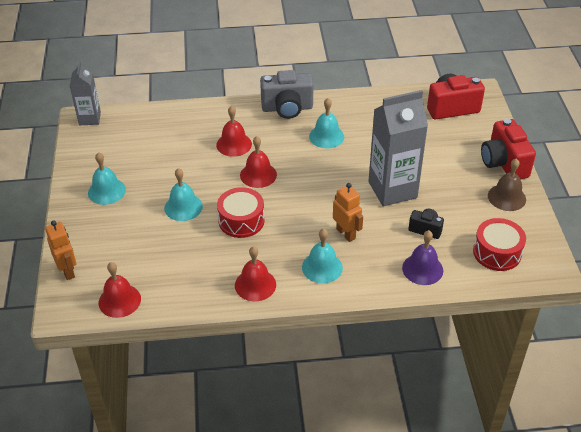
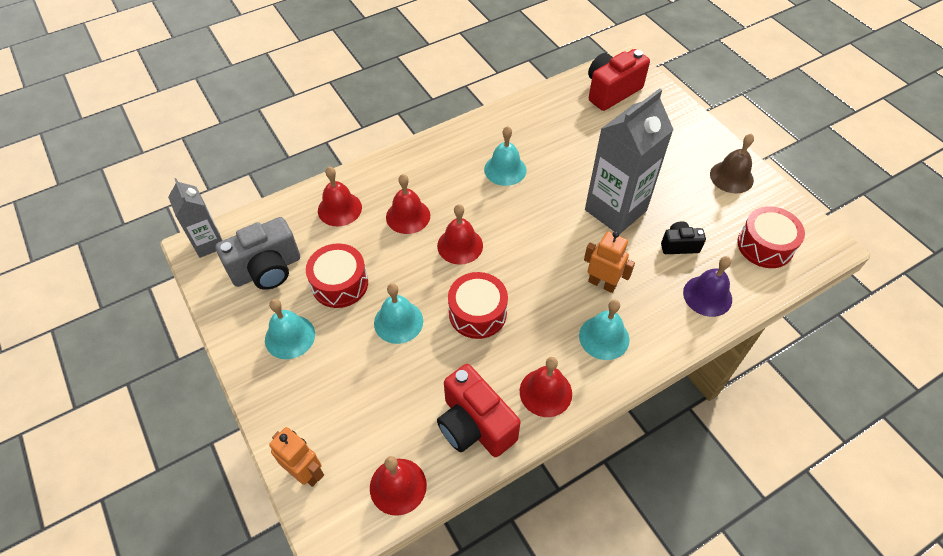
camera: 25 degrees left, 10 degrees up
grey camera [260,70,313,119] -> grey camera moved to [215,217,300,290]
red camera [481,118,536,179] -> red camera moved to [437,364,521,457]
none -> red drum [306,243,368,308]
none -> red bell [318,167,362,226]

